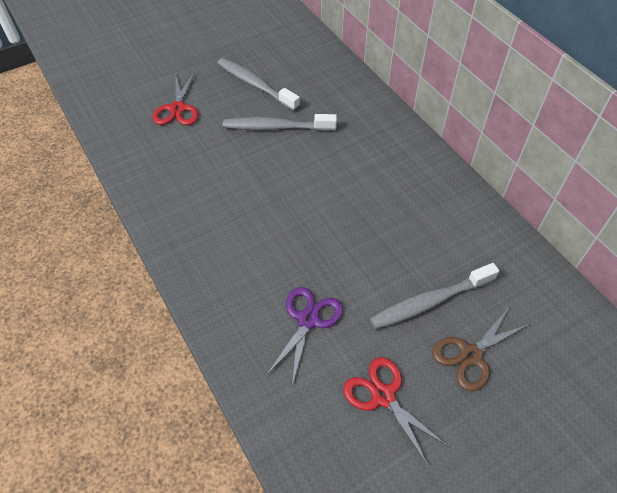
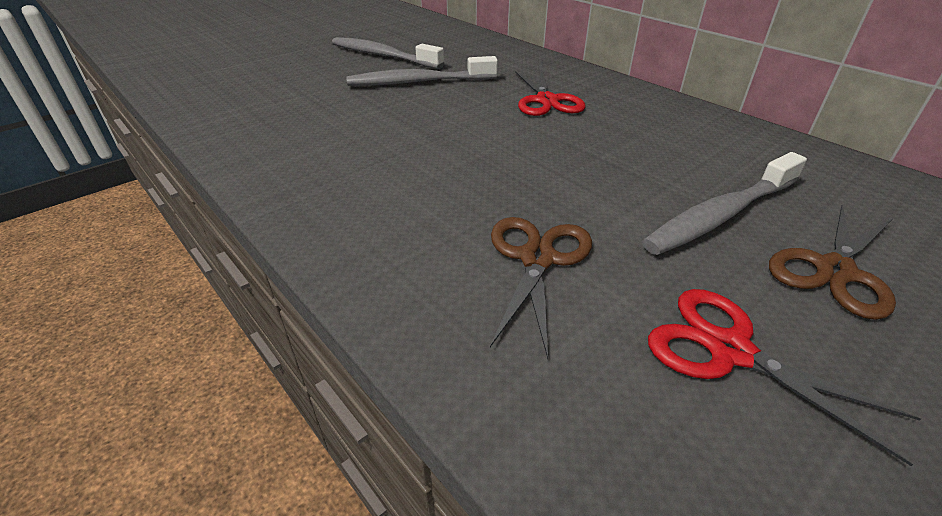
camera: 10 degrees left, 15 degrees down
red scissors [153,72,198,125] -> red scissors moved to [515,69,586,116]
purple scissors [266,287,343,386] -> brown scissors [490,217,592,359]

